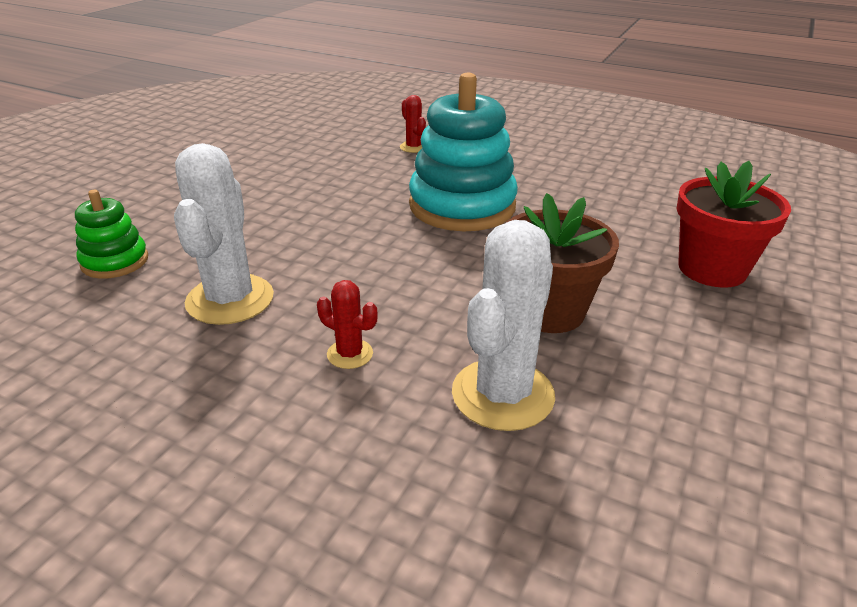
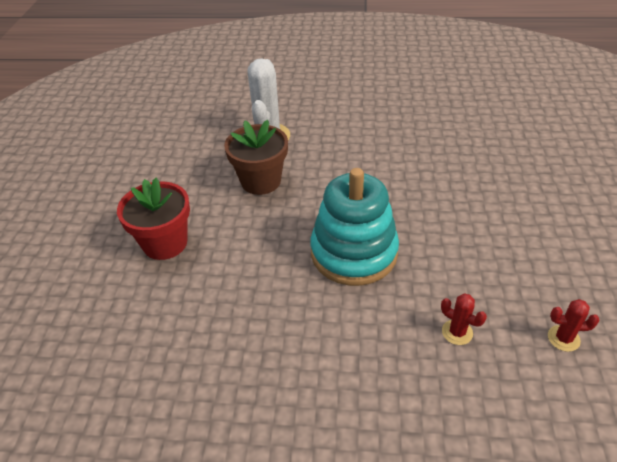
camera: 160 degrees right, 10 degrees up
green stacking toy [75,190,148,279] -> none
white cactus [174,143,274,325] -> none
red cactus [317,280,378,369] -> red cactus moved to [548,299,600,352]

